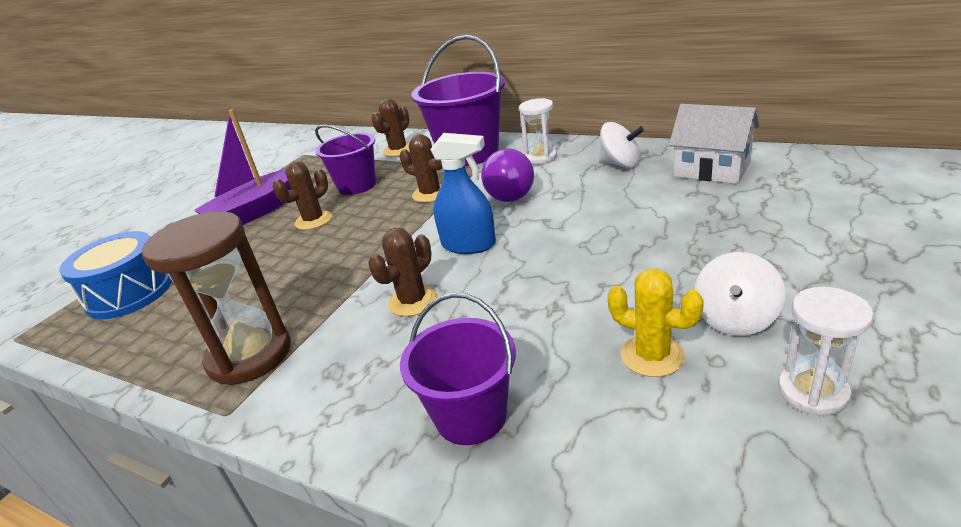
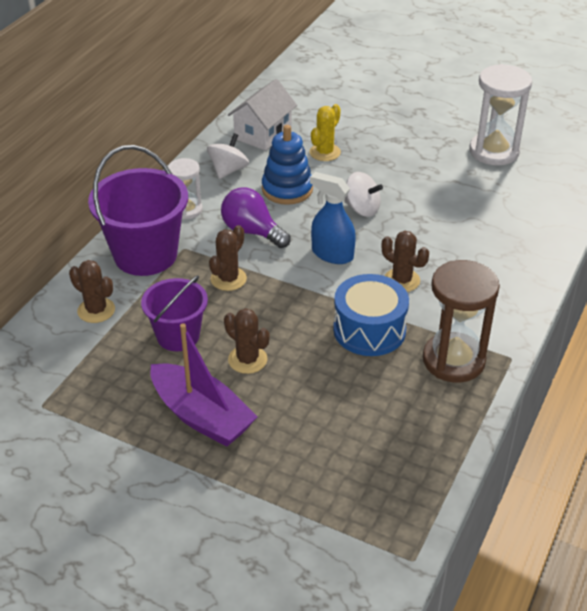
camera: 95 degrees left, 10 degrees up
blue drum [59,231,172,319] -> blue drum moved to [333,274,409,356]
purple bucket [400,293,516,445] -> none
blue spray bottle [430,133,496,254] -> blue spray bottle turned 75 degrees counterclockwise [310,172,356,264]
purple light bulb [481,148,534,202] -> purple light bulb turned 135 degrees counterclockwise [221,188,291,248]
yellow cactus [607,269,704,377] -> yellow cactus moved to [309,104,341,161]
white spinning top [694,252,786,336] -> white spinning top moved to [345,172,383,217]
white hourglass [778,287,873,415] -> white hourglass [469,64,532,166], size x1.72
none -> blue stacking toy [262,125,313,205]

